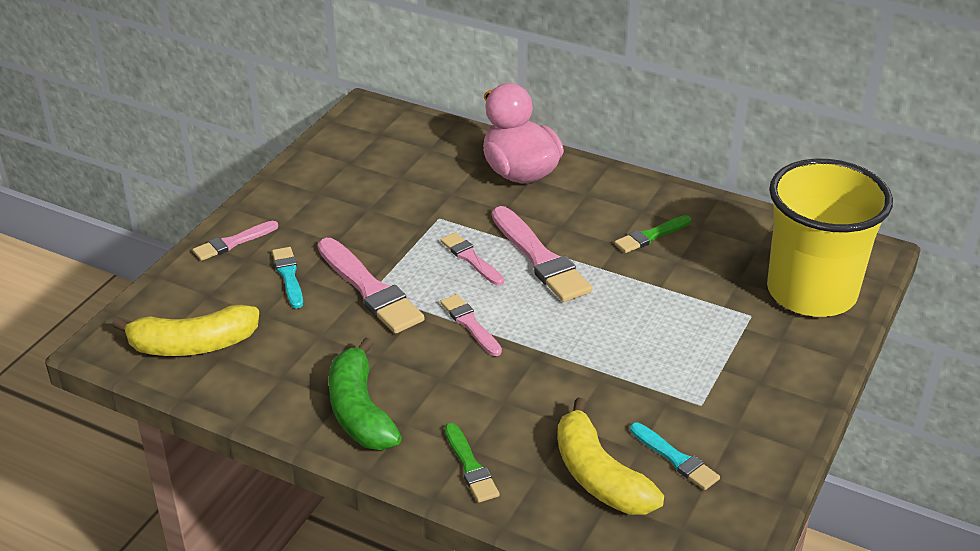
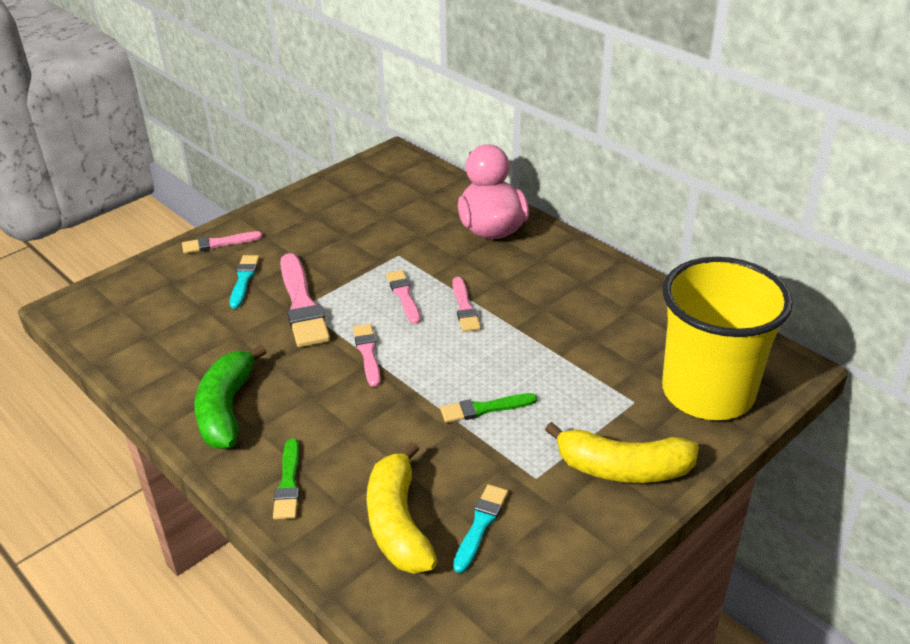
camera: 20 degrees right, 0 degrees up
yellow banana [112,304,259,356] -> yellow banana moved to [545,422,699,483]
pink brush [492,206,592,302] -> pink brush [452,277,481,332], size x0.57
green brush [615,215,691,253] -> green brush moved to [440,393,537,423]
turquoise brush [630,423,720,490] -> turquoise brush turned 135 degrees counterclockwise [453,484,508,573]

